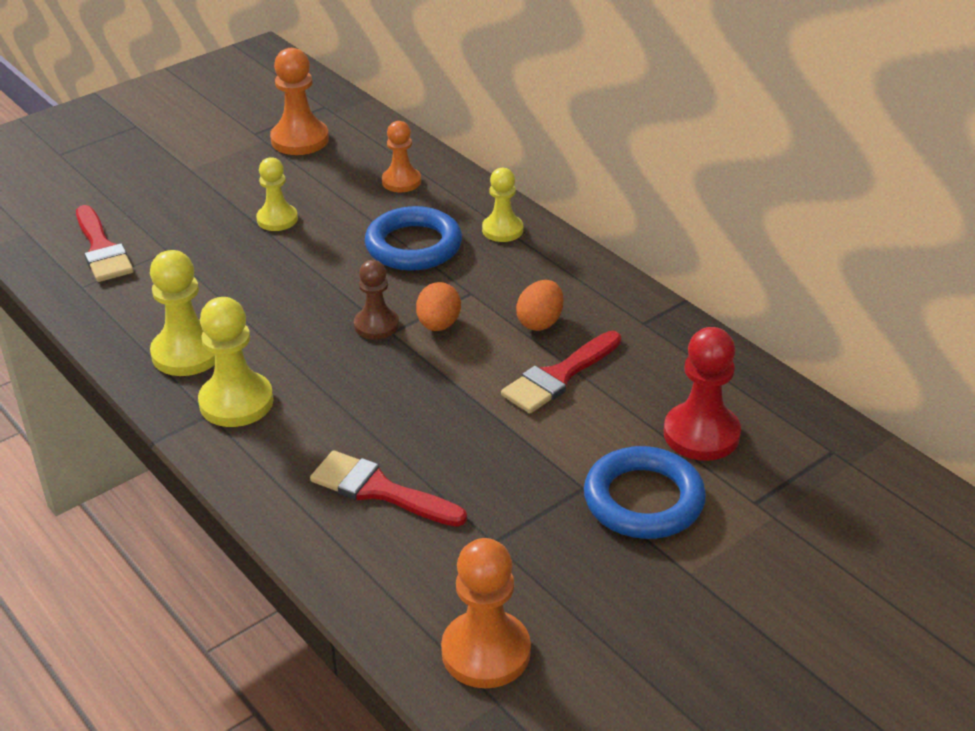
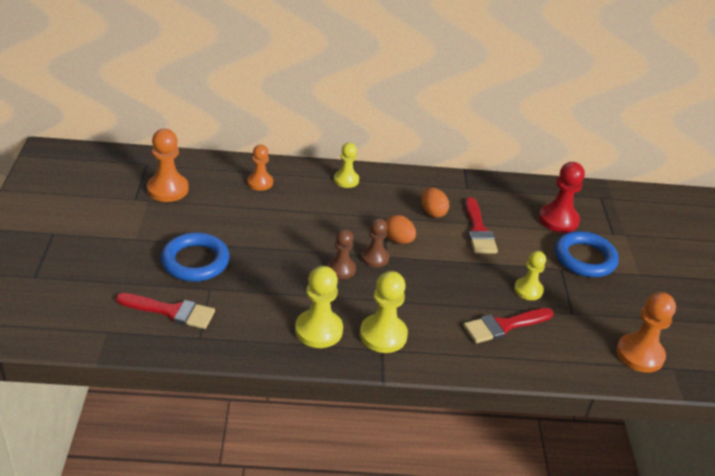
camera: 55 degrees left, 0 degrees up
yellow pawn [256,157,298,231] -> yellow pawn moved to [514,251,546,300]
blue ring [365,206,462,271] -> blue ring moved to [161,232,230,282]
none -> brown pawn [327,229,356,279]

